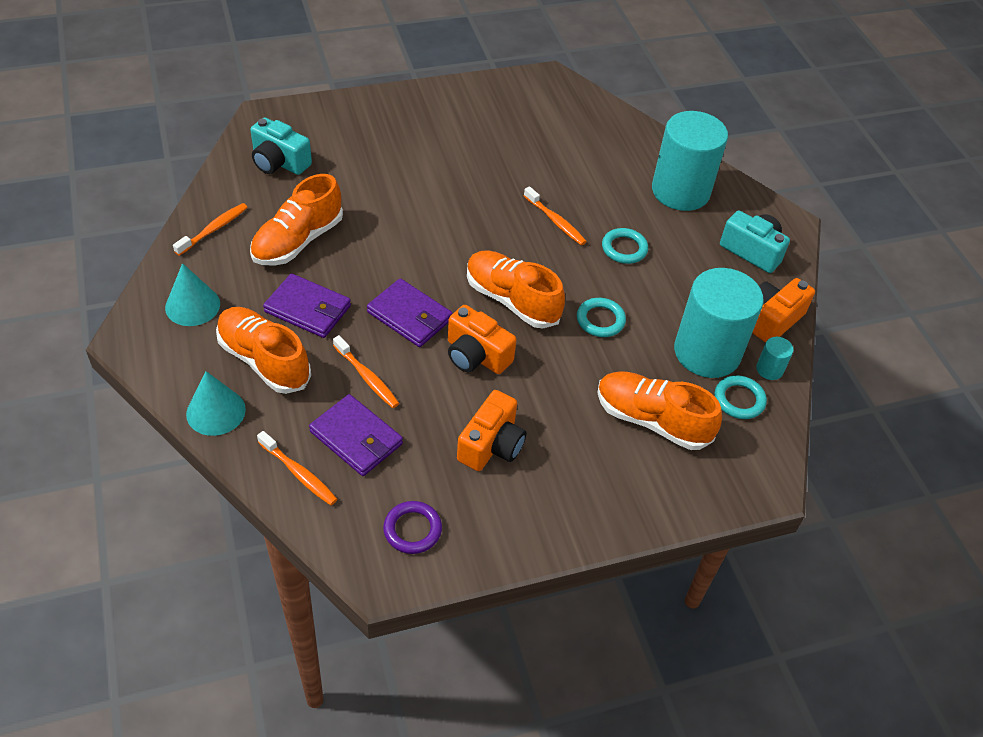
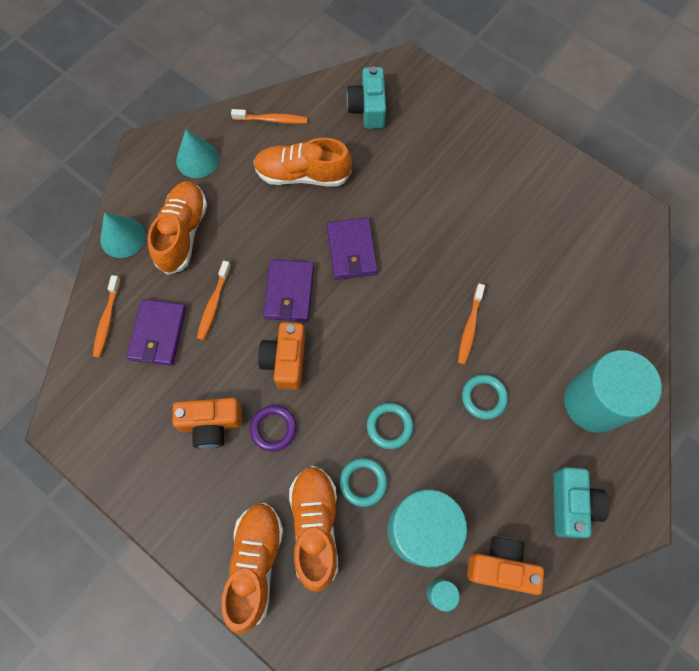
camera: 60 degrees right, 20 degrees up
purple wallet [263,273,351,338] -> purple wallet moved to [327,217,378,280]
purple ring [383,501,442,554] -> purple ring moved to [250,405,297,452]
orange shoe [467,250,565,329] -> orange shoe moved to [221,503,283,634]
turquoise ring [715,375,767,419] -> turquoise ring moved to [339,458,387,507]

